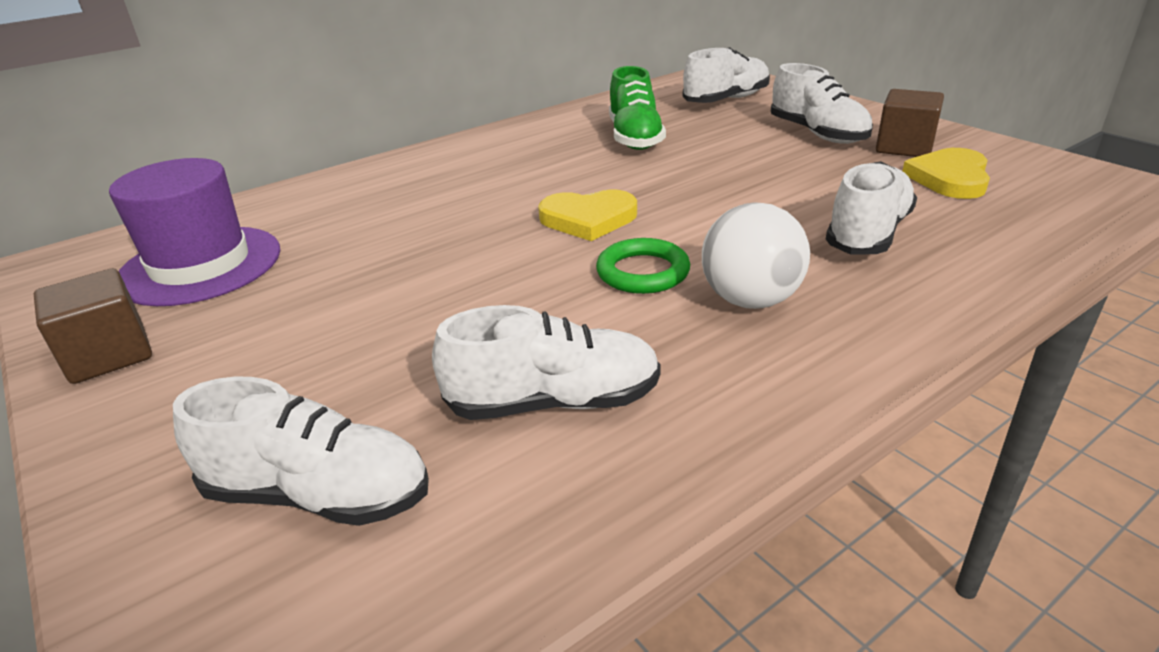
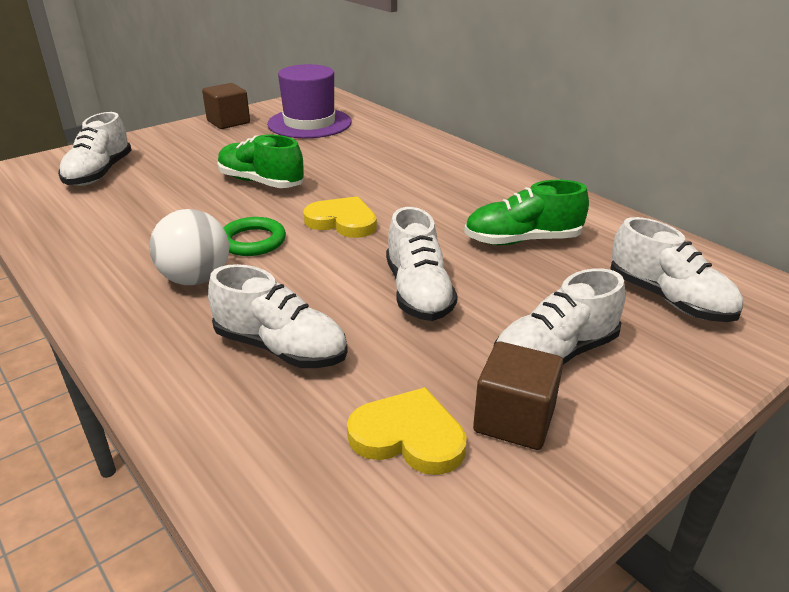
camera: 85 degrees right, 0 degrees up
white shoe [432,305,661,420] -> white shoe moved to [386,207,457,321]
yellow heart [538,189,637,241] -> yellow heart turned 120 degrees clockwise [303,196,377,238]
none -> green shoe [217,135,304,188]

